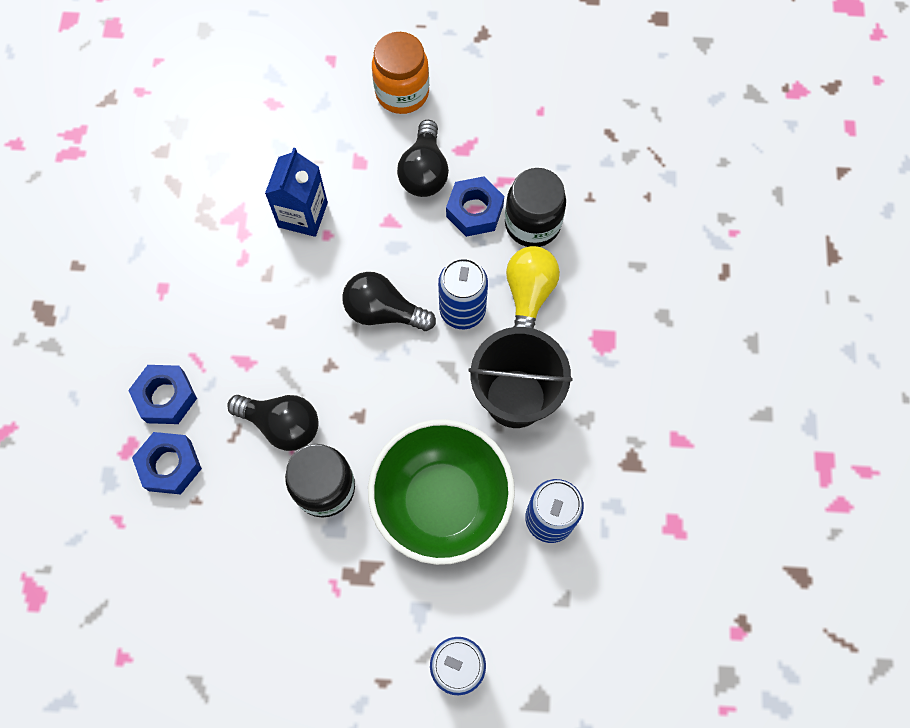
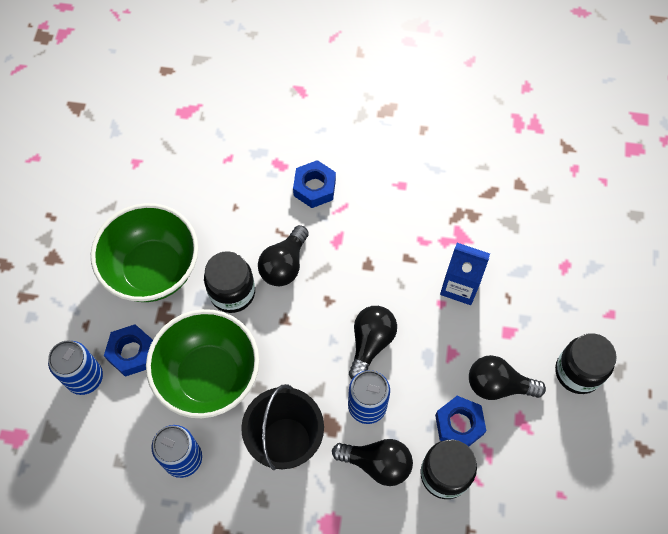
camera: 95 degrees right, 5 degrees down
blue nut [132,432,202,495] -> blue nut moved to [104,324,153,377]
orange jar [372,32,429,114] -> black jar [555,333,617,394]
yellow light bulb [506,246,560,329] -> black light bulb [332,439,413,486]
none -> green bowl [91,203,198,302]

